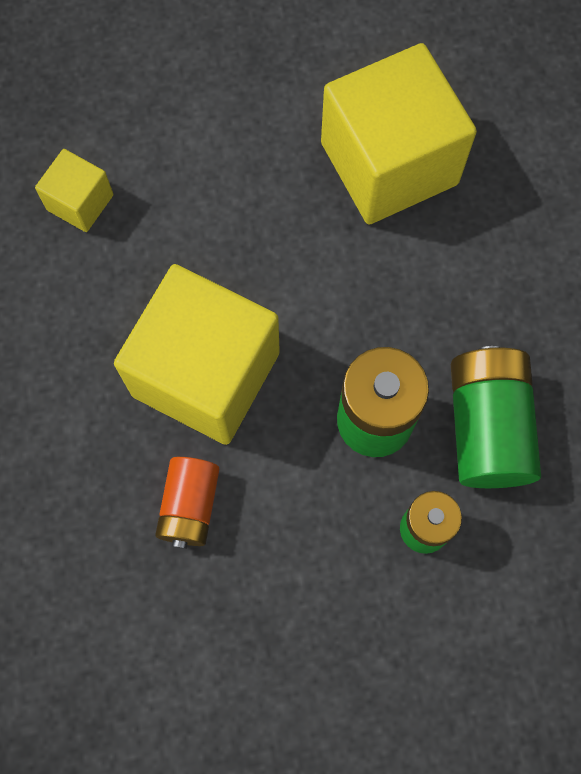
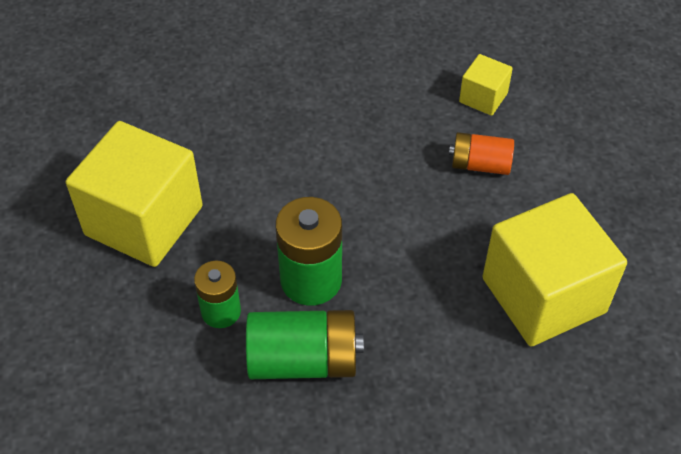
camera: 90 degrees right, 20 degrees down
yellow cube [114,264,280,445] -> yellow cube moved to [66,121,203,267]
orange battery [155,457,219,549] -> orange battery moved to [449,132,514,175]

